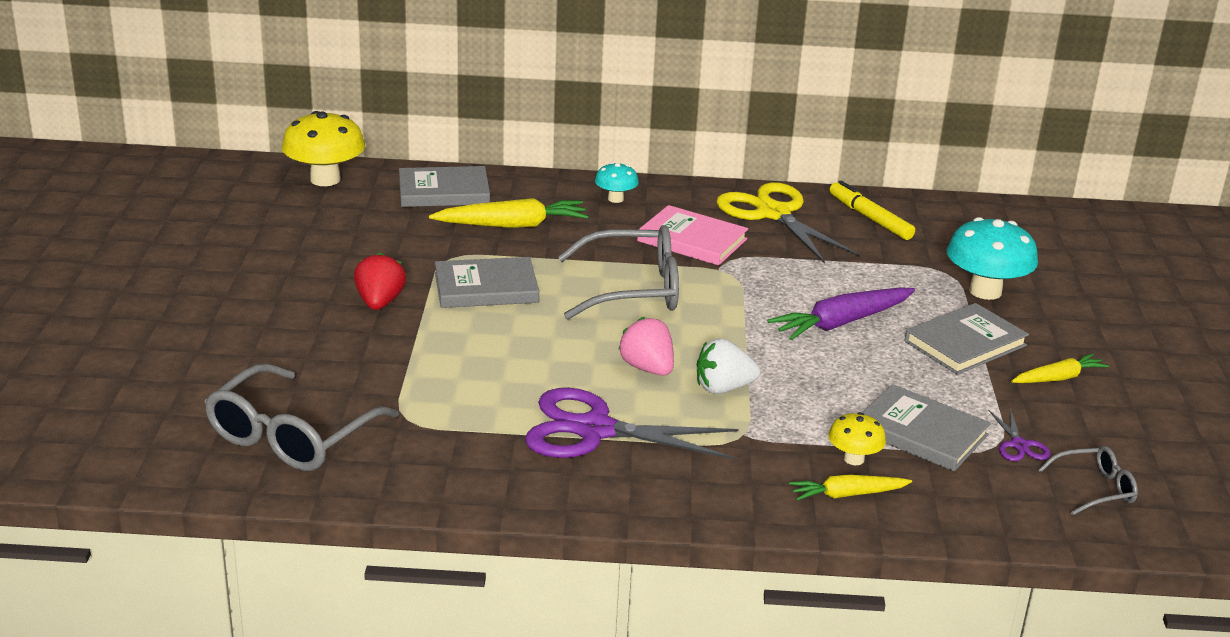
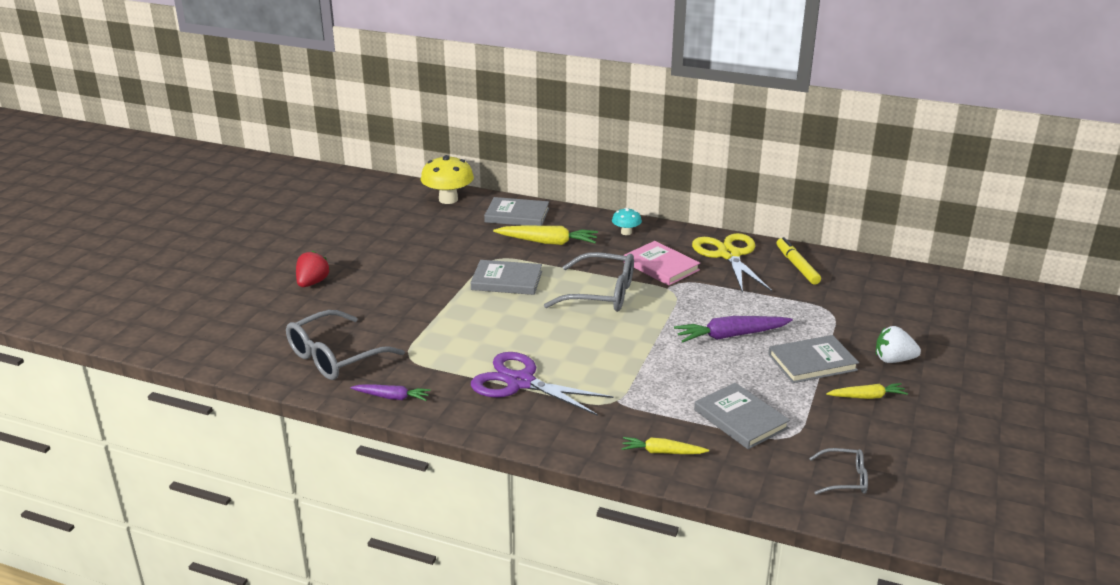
camera: 20 degrees right, 0 degrees up
red strawberry [354,252,406,310] -> red strawberry moved to [296,251,330,287]
pink strawberry [618,317,674,376] -> none
white strawberry [697,338,760,394] -> white strawberry moved to [876,326,921,363]
yellow mushroom [828,412,886,465] -> none
turquoise mushroom [947,217,1038,300] -> none
purple scissors [988,409,1051,461] -> none
none -> purple carrot [350,384,431,401]

